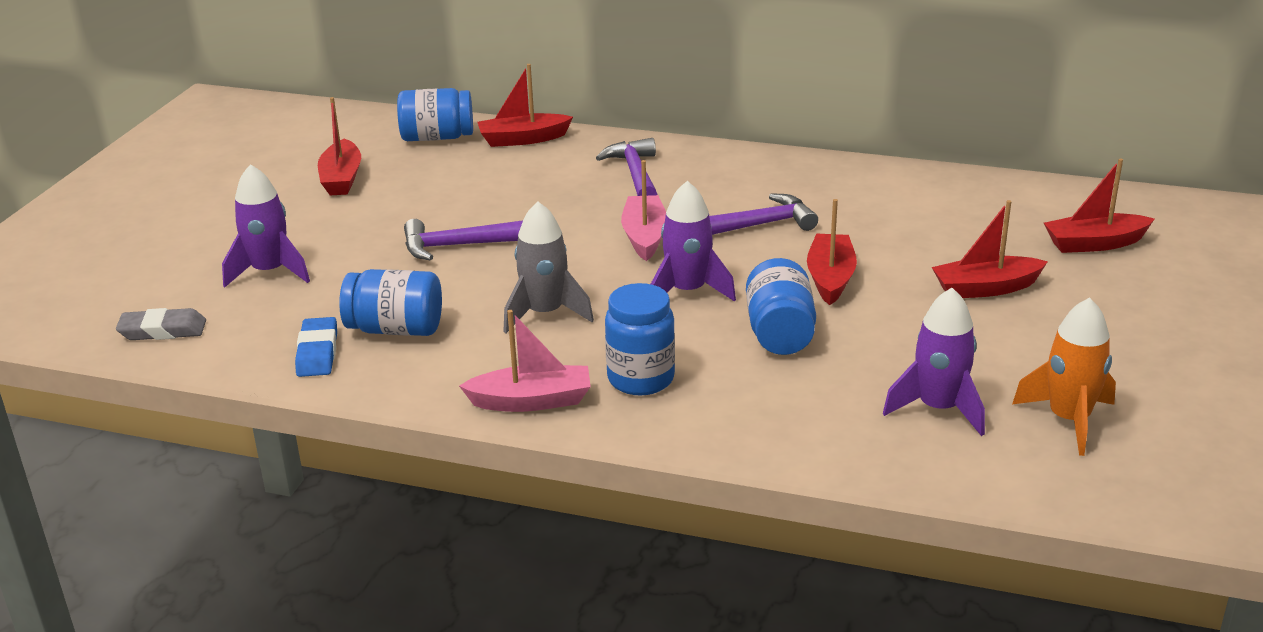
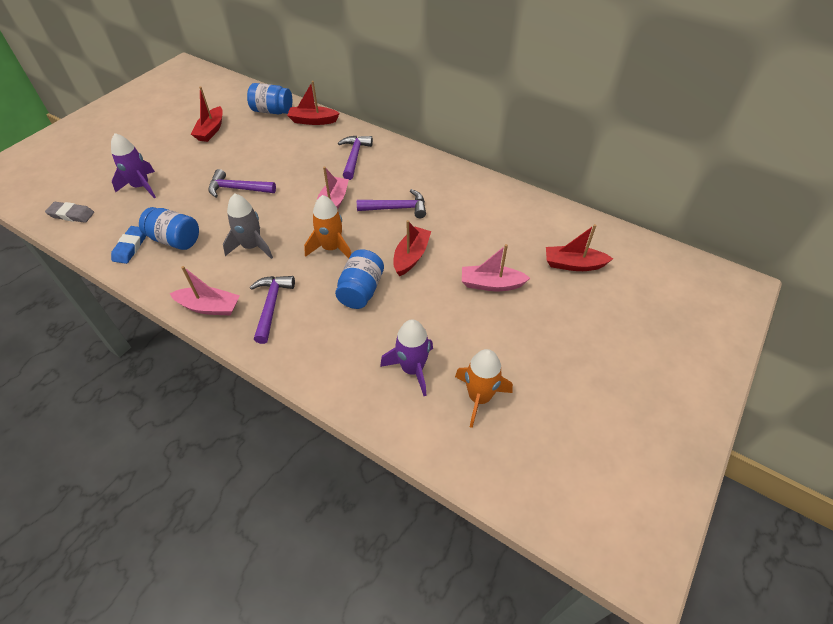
camera: 15 degrees right, 20 degrees up
blue jar [605,283,675,395] -> purple hammer [250,276,295,344]
purple rocket [651,181,736,302] -> orange rocket [304,195,351,258]
red boat [932,200,1048,298] -> pink boat [462,244,530,291]

